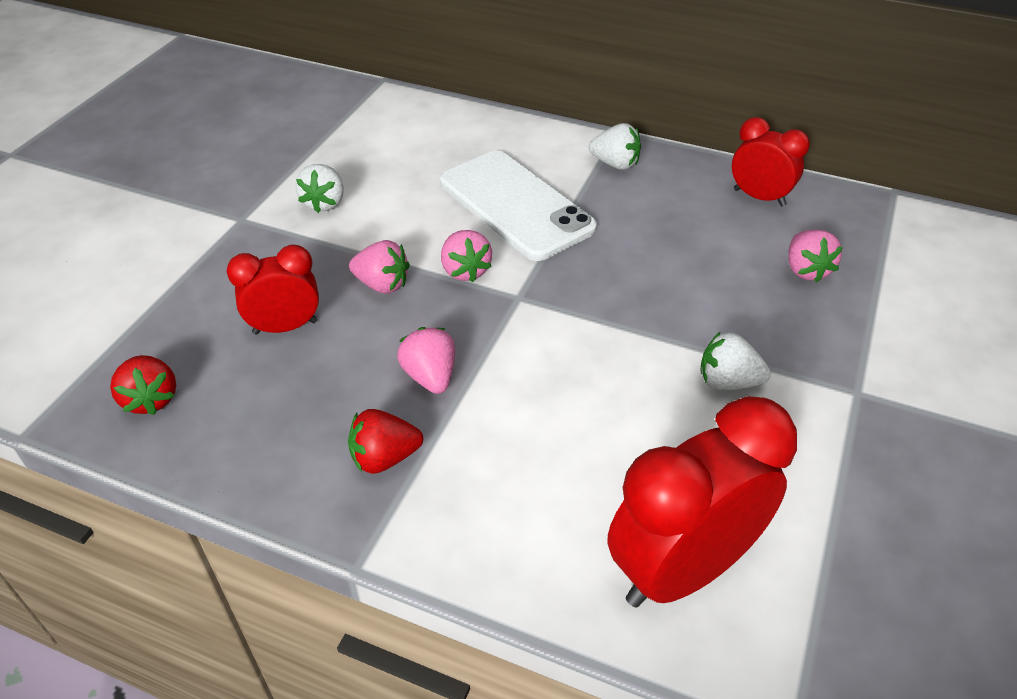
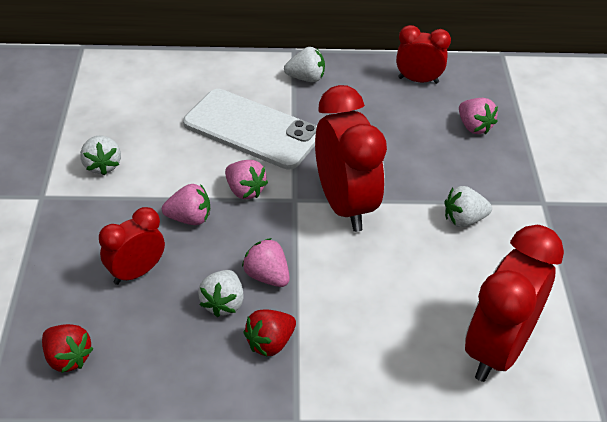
camera: 25 degrees left, 0 degrees up
none -> white strawberry [198,270,244,317]
none -> red clock [315,85,387,232]

